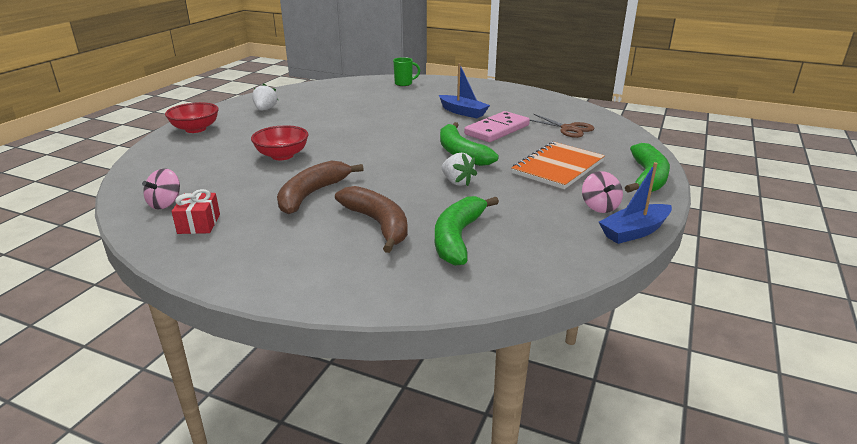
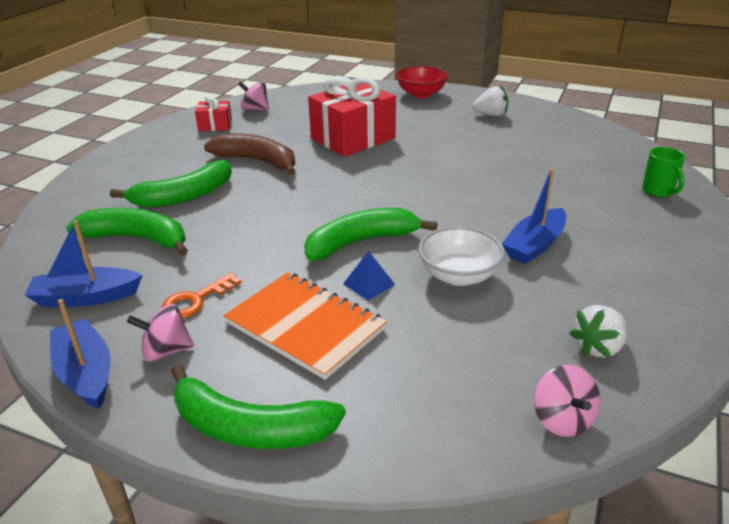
camera: 90 degrees right, 5 degrees up
red bowl [251,125,308,160] -> red gift [308,75,396,157]
brown banana [335,186,408,253] -> green banana [110,160,232,208]
white strawberry [442,153,477,186] -> white strawberry moved to [569,305,628,358]
pink domino [464,111,530,142] -> white bowl [418,226,505,286]
brown scissors [530,114,594,138] -> none
none -> blue boat [25,220,143,307]
none -> orange key [162,273,242,318]
none -> blue pyramid [343,251,395,301]
none -> pink spinning top [534,365,601,437]

